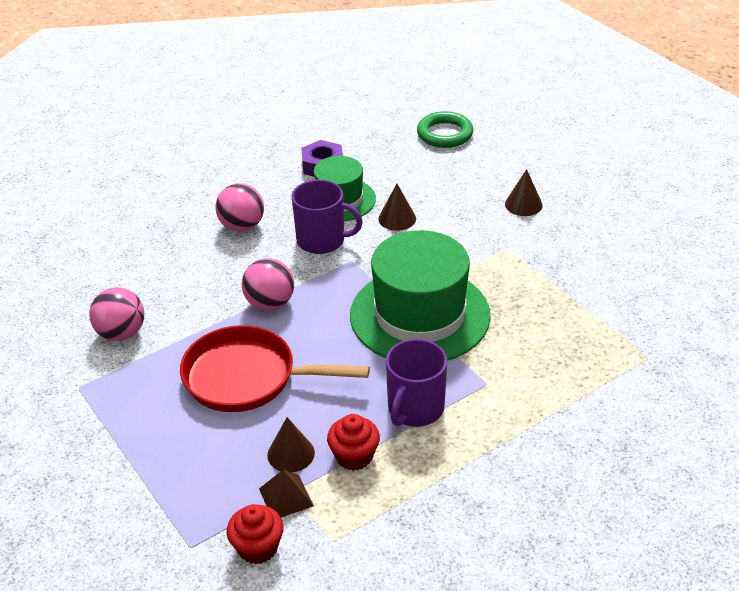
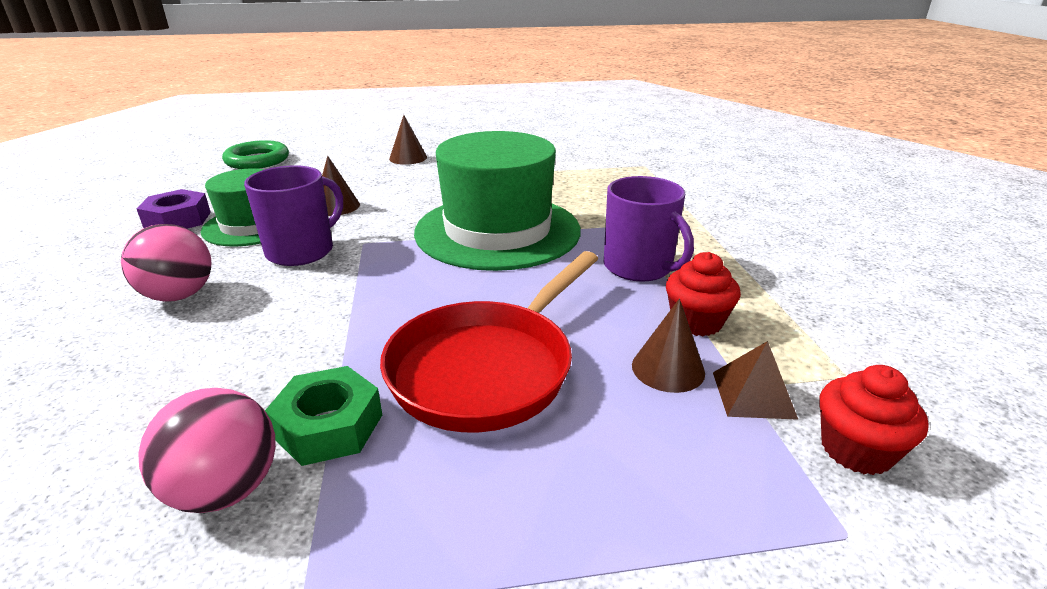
camera: 65 degrees left, 10 degrees down
pink ball [242,258,294,310] -> none
none -> green nut [265,366,382,466]

